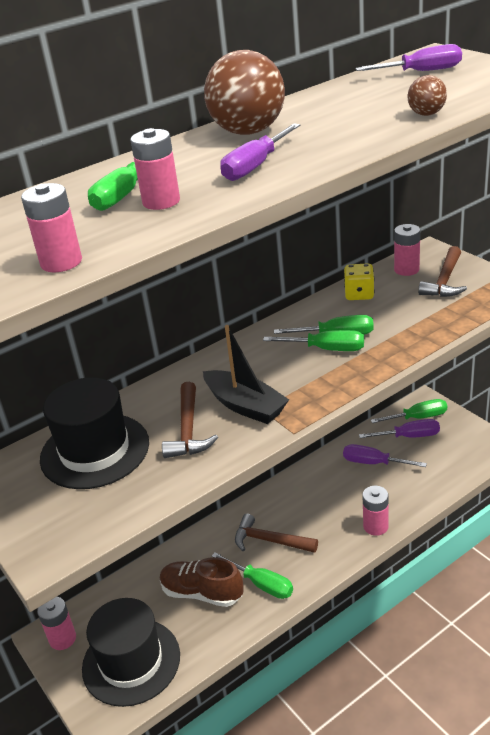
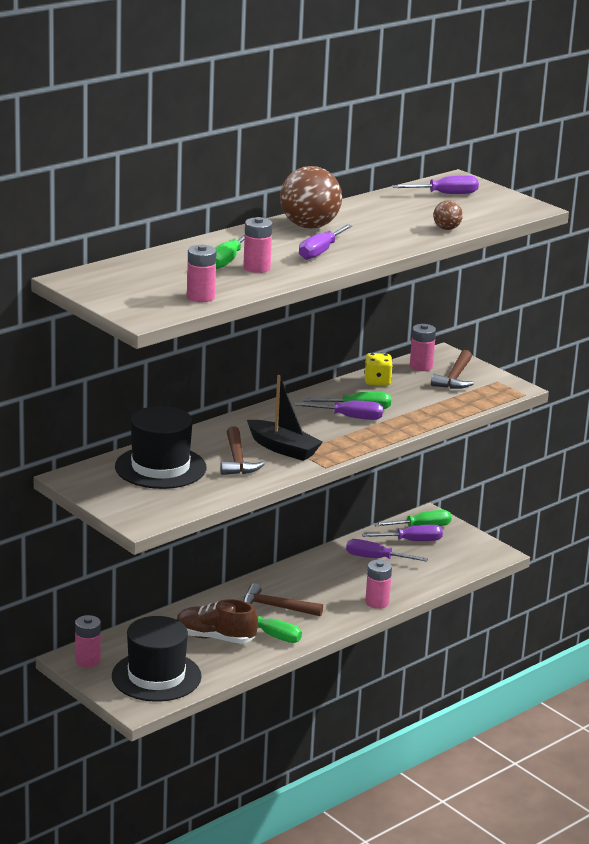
camera: 10 degrees left, 10 degrees down
green screwdriver [263,330,364,351] -> purple screwdriver [295,401,383,420]

